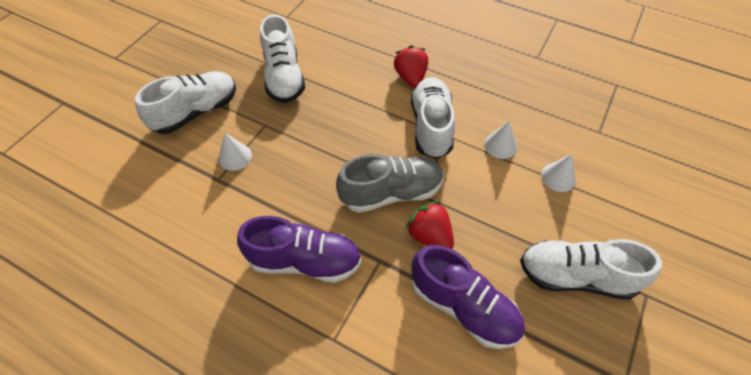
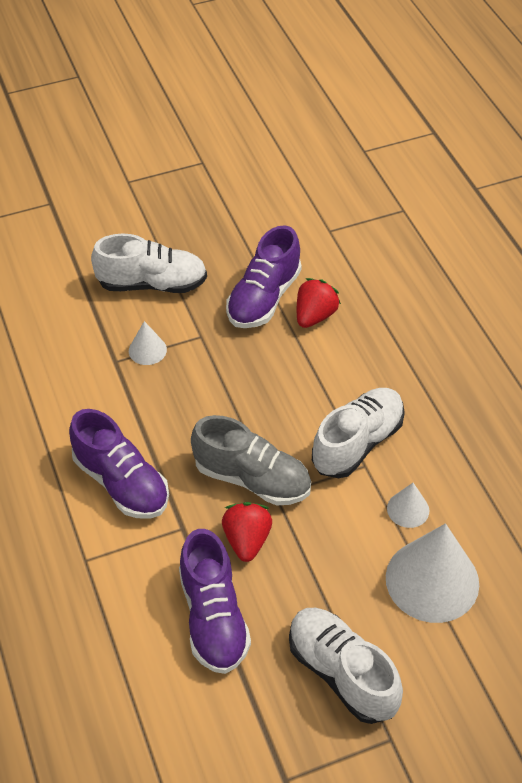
camera: 40 degrees right, 5 degrees down
white shoe [260,14,305,103] -> purple shoe [226,225,302,328]
red strawberry [394,45,428,88] -> red strawberry moved to [297,278,341,328]
white cone [541,154,576,192] -> white cone [386,523,479,623], size x2.11

